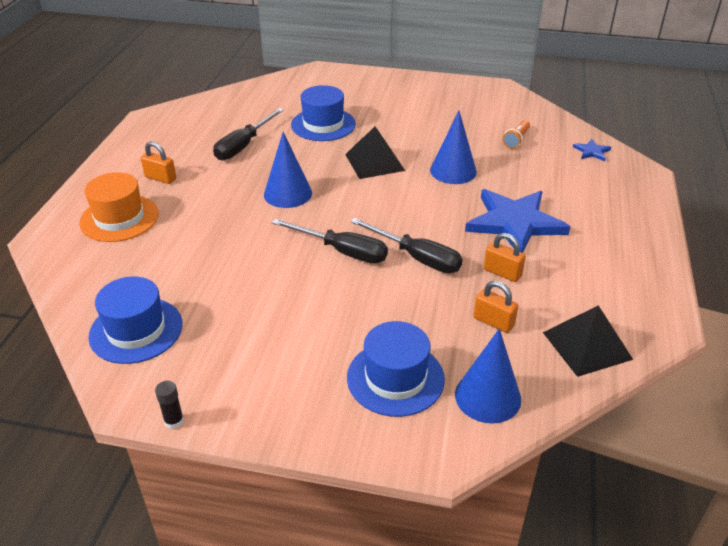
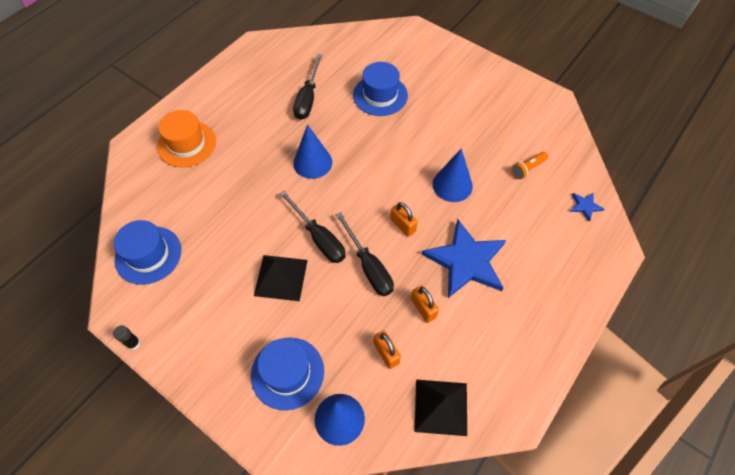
camera: 25 degrees right, 20 degrees up
orange padlock [141,141,176,184] -> orange padlock moved to [390,202,418,237]
black screwdriver [213,108,284,160] -> black screwdriver turned 45 degrees counterclockwise [293,54,322,120]
black pyramid [345,126,405,179] -> black pyramid moved to [254,255,308,301]

